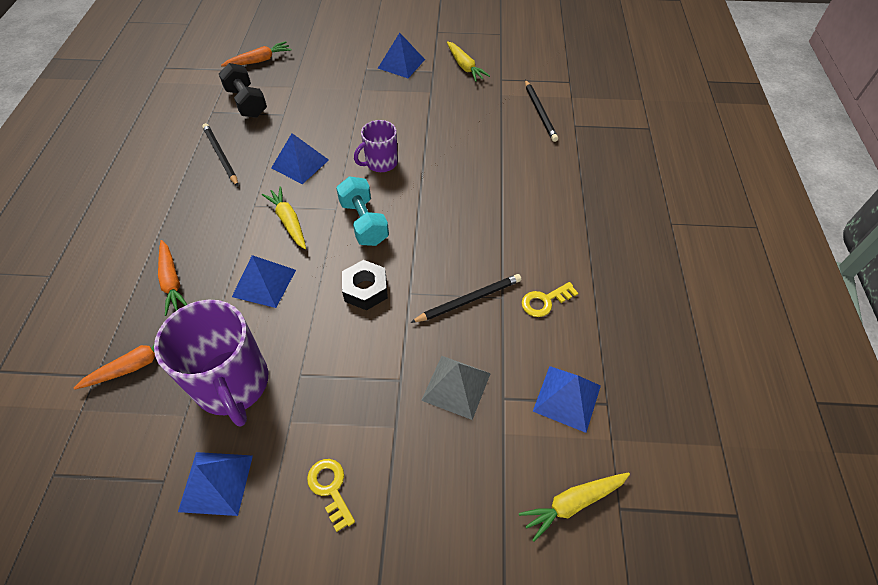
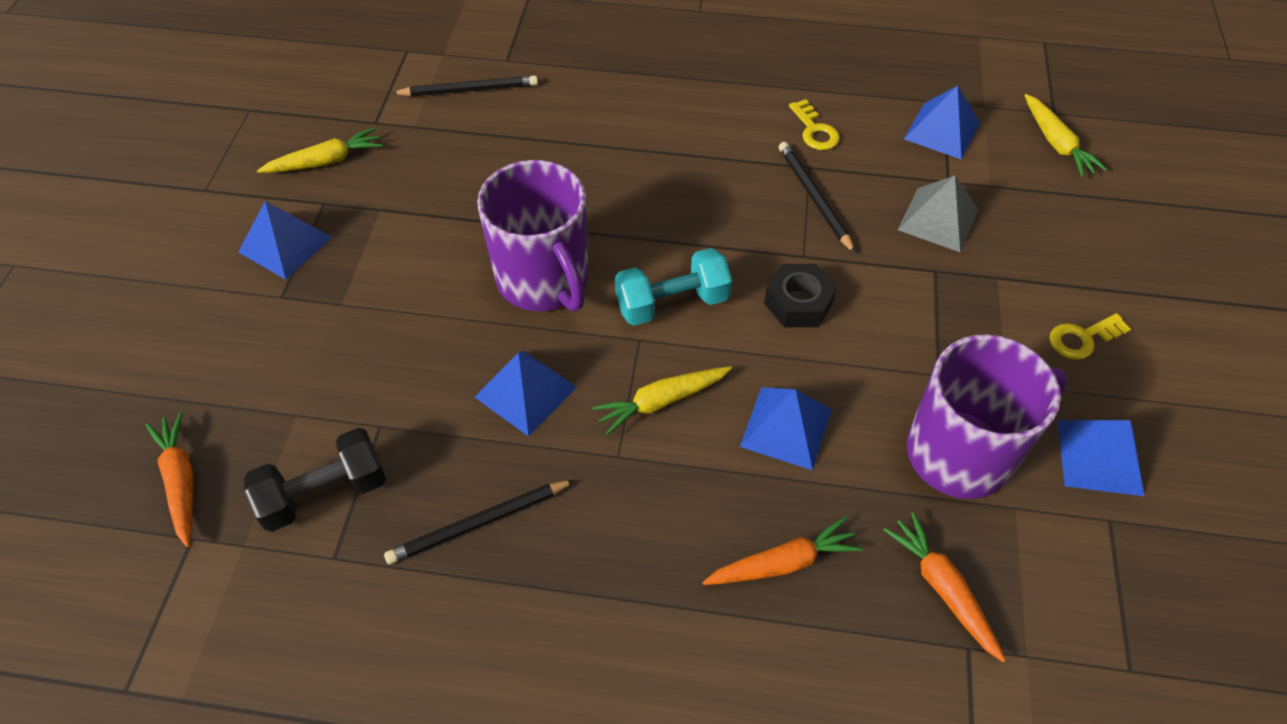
camera: 85 degrees left, 0 degrees up
purple mug [354,120,398,172] -> purple mug [477,160,588,312], size x1.78

